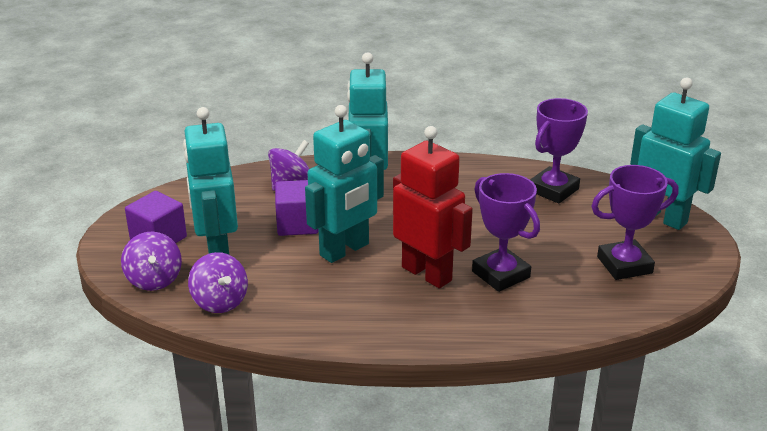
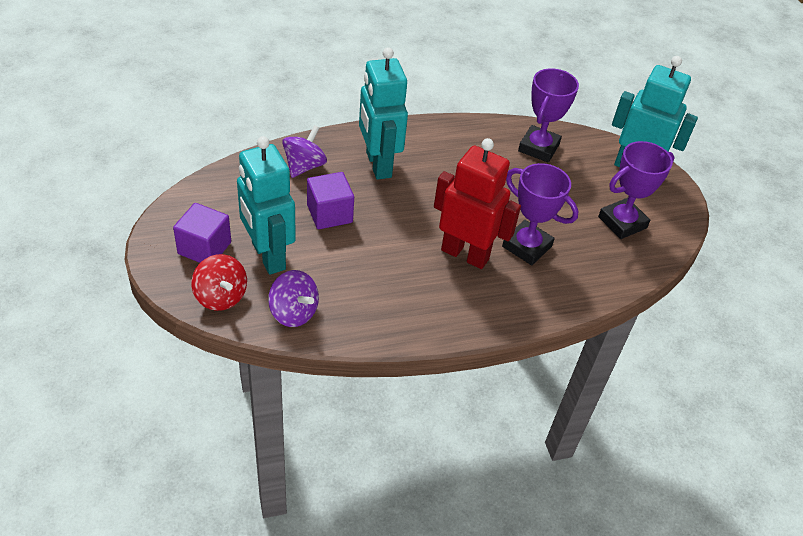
camera: 20 degrees left, 15 degrees up
purple spinning top [121,232,182,291] -> red spinning top [192,254,247,311]
turquoise robot [305,105,384,263] -> none

